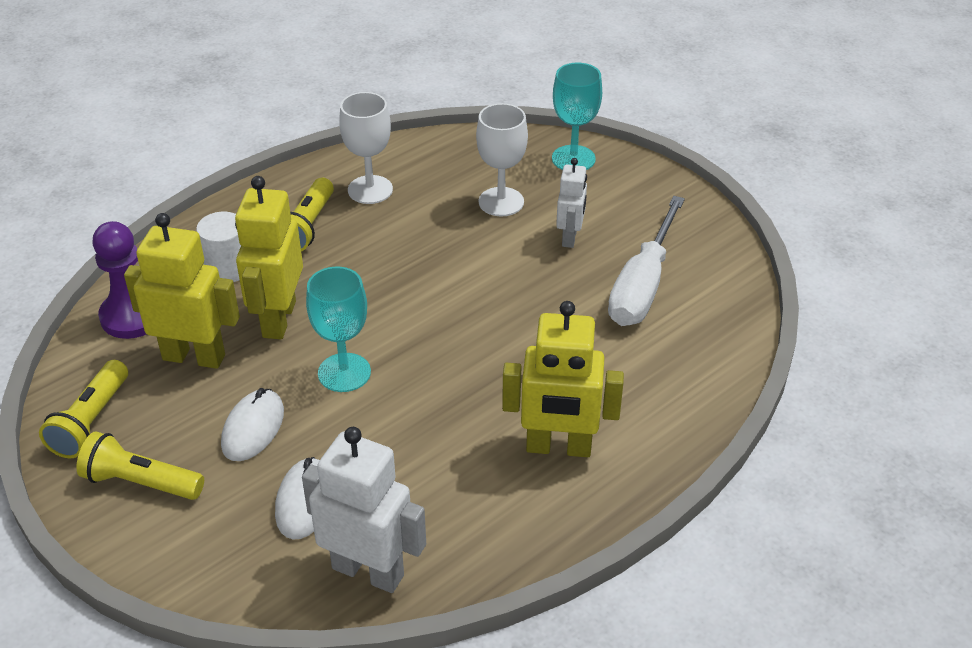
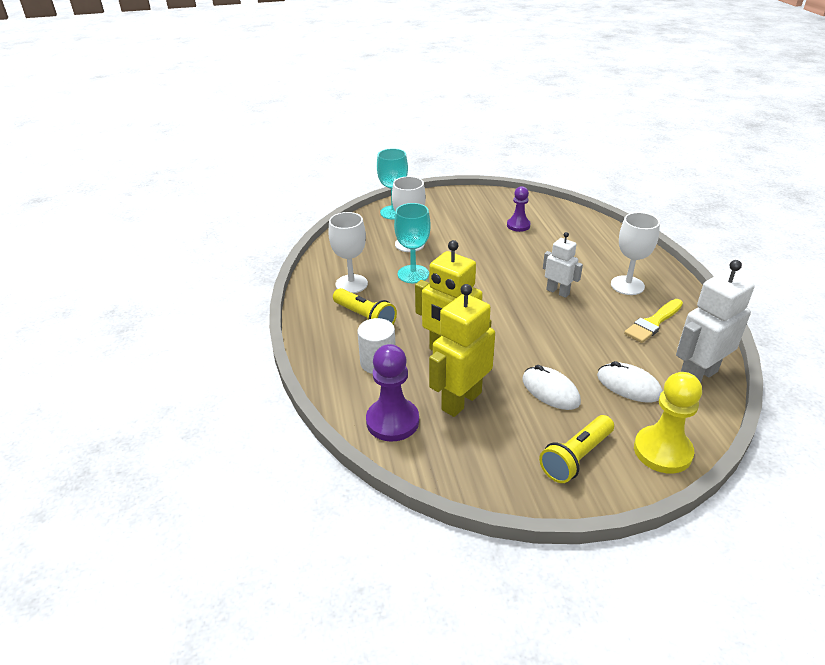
camera: 60 degrees left, 5 degrees down
yellow flashlight [39,360,128,458] -> none
turquoise goblet [306,267,371,392] -> turquoise goblet moved to [394,203,430,283]
yellow robot [502,301,624,457] -> white goblet [611,212,660,295]
white robot [556,158,587,248] -> white robot moved to [543,232,583,298]
white screwdriver [608,196,685,326] -> purple pawn [507,186,531,232]
none -> yellow brush [624,299,683,343]
none -> yellow pawn [634,372,702,474]

